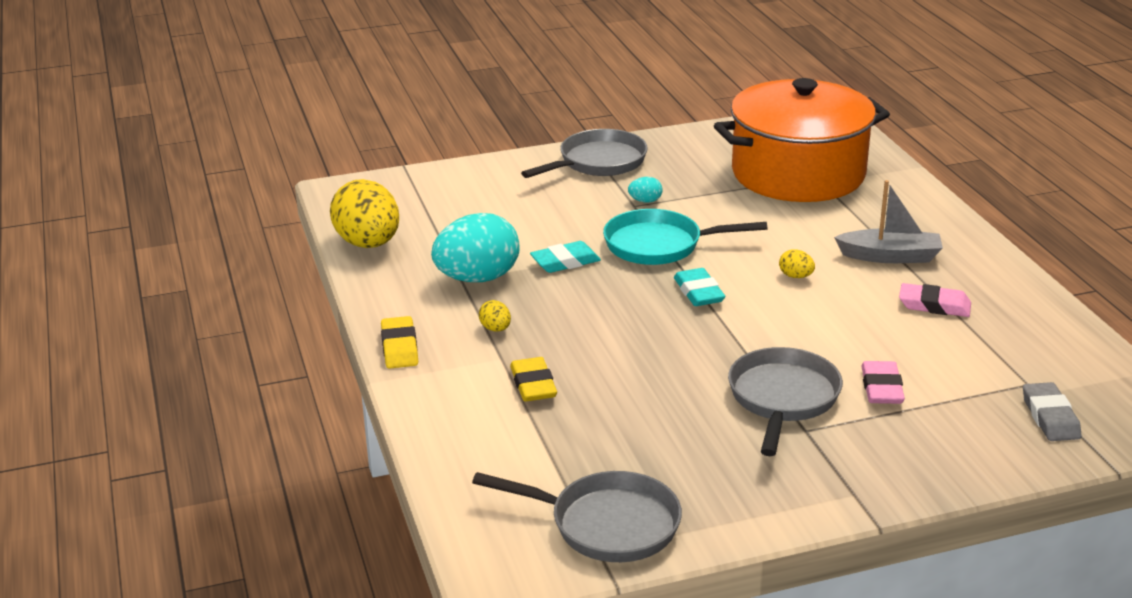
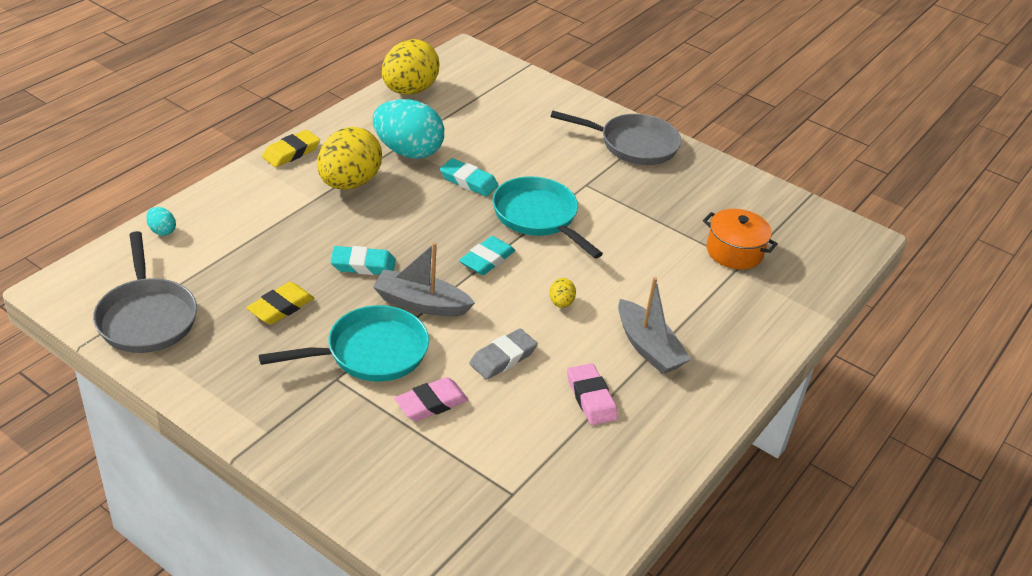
camera: 50 degrees right, 10 degrees up
yellow egg [479,300,511,332] -> yellow egg [317,127,382,190], size x2.42
yellow eraser [510,357,557,402] -> yellow eraser moved to [246,282,314,325]
turquoise egg [628,177,662,203] -> turquoise egg moved to [146,207,176,236]
orange pot [714,78,890,202] -> orange pot [703,209,778,270], size x0.44
grey pan [728,347,843,456] -> turquoise pan [259,305,429,382]
grey eraser [1023,382,1082,441] -> grey eraser moved to [469,329,538,380]
none -> turquoise eraser [330,246,396,275]
none -> grey boat [373,242,475,316]

